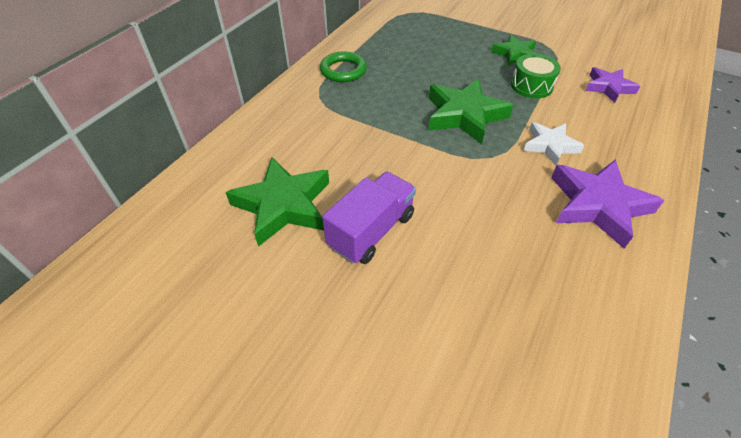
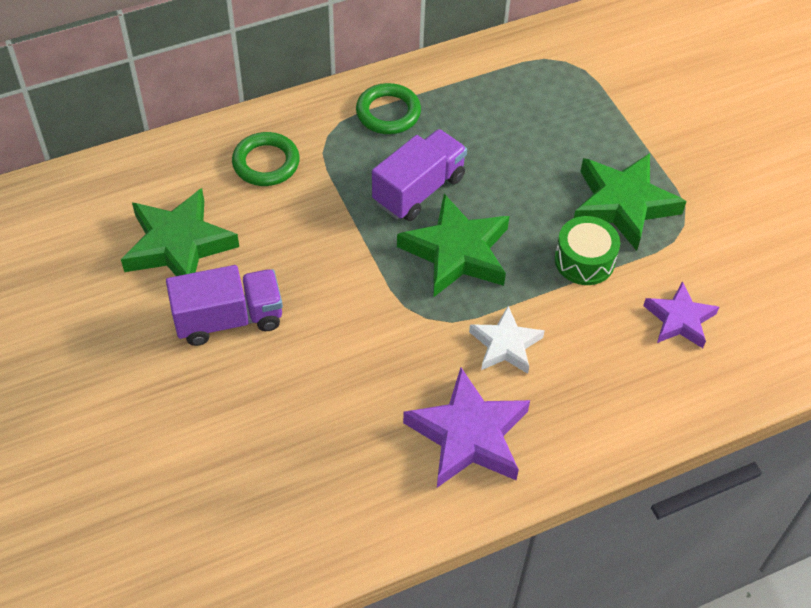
camera: 35 degrees right, 5 degrees up
green star [491,35,536,66] -> green star [574,153,687,251], size x1.62
none -> green ring [232,132,300,186]
none -> purple truck [372,129,467,221]

